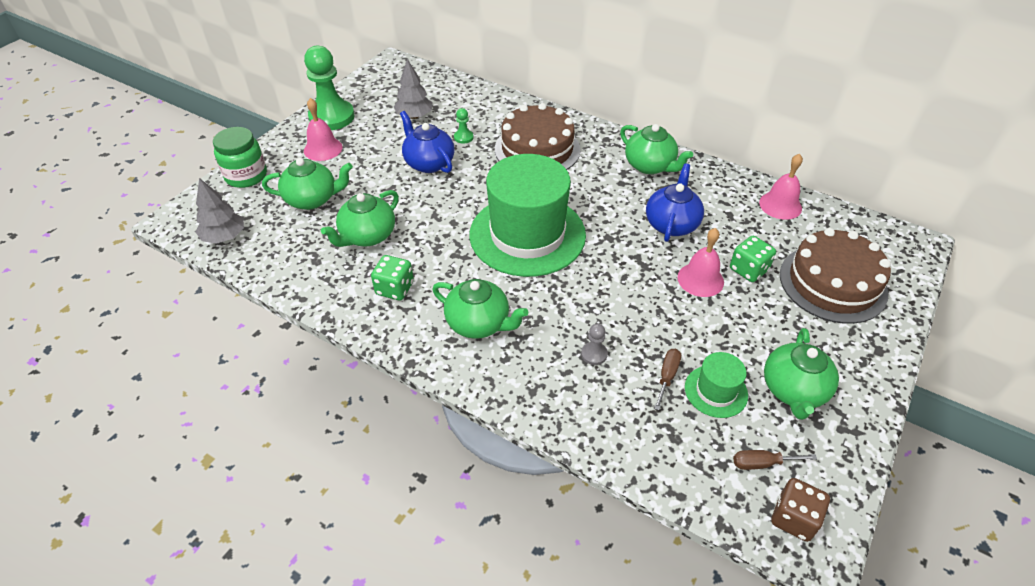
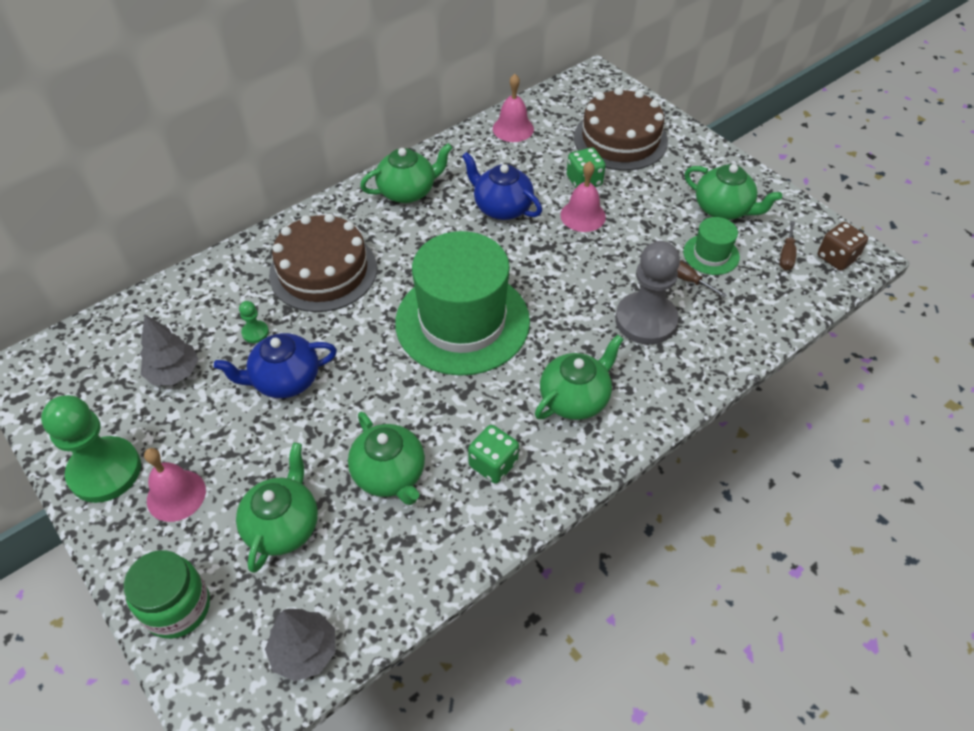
camera: 70 degrees left, 5 degrees up
grey pawn [581,324,608,365] -> grey pawn [615,241,680,345], size x2.36

